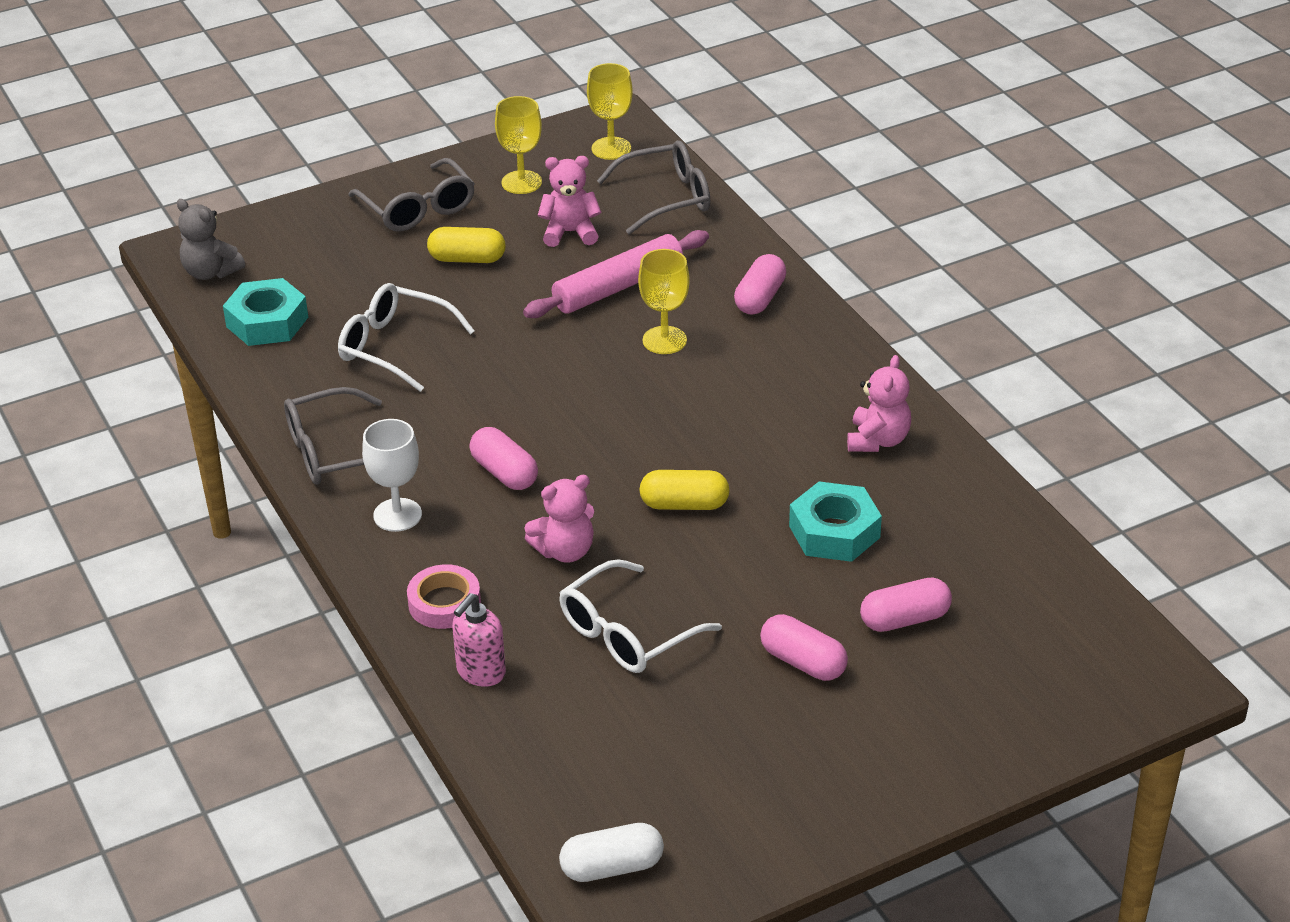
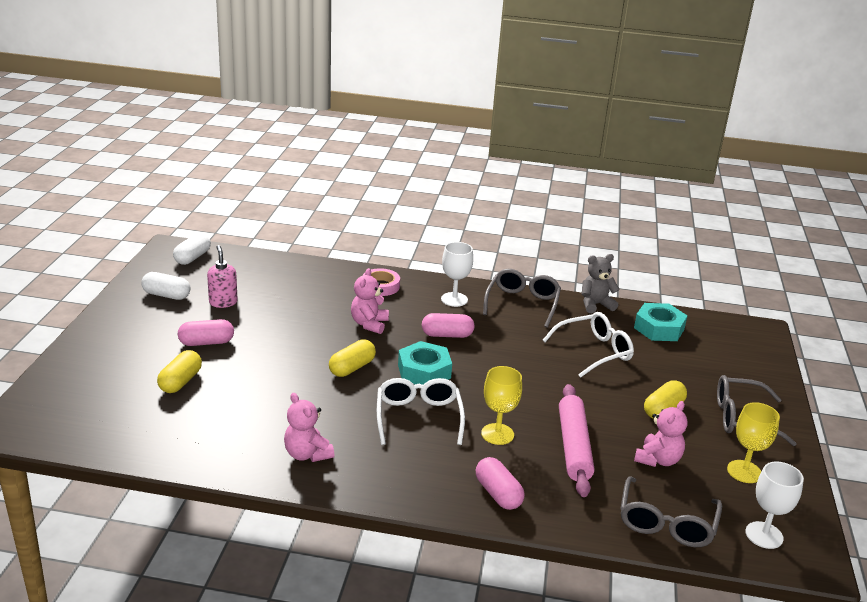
camera: 125 degrees right, 10 degrees down
grey teddy bear [177,199,245,280] -> grey teddy bear moved to [582,254,620,313]
pink soap dispenser [452,593,506,687] -> pink soap dispenser moved to [207,245,238,308]
white glasses [559,559,722,673] -> white glasses moved to [377,378,465,445]
yellow goblet [587,63,633,160] -> white goblet [745,461,804,549]
turquoise nut [789,481,882,562] -> turquoise nut moved to [398,341,452,385]
pink capsule [860,577,952,632] -> yellow capsule [157,350,202,393]
none -> white capsule [141,272,190,300]

